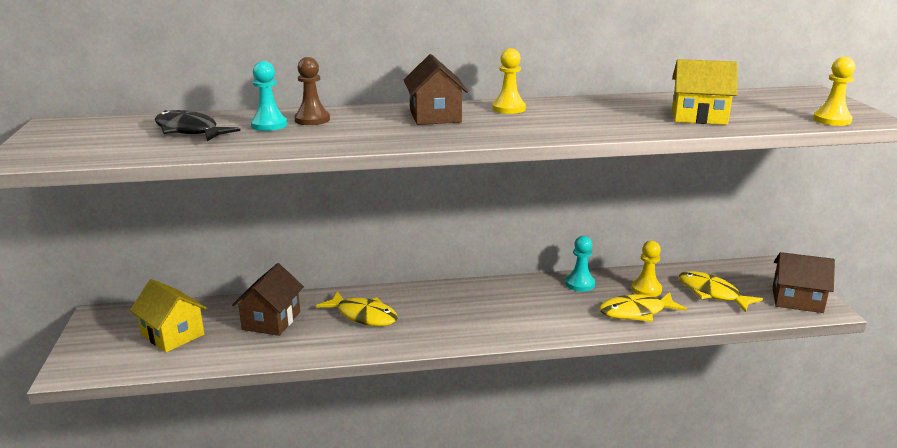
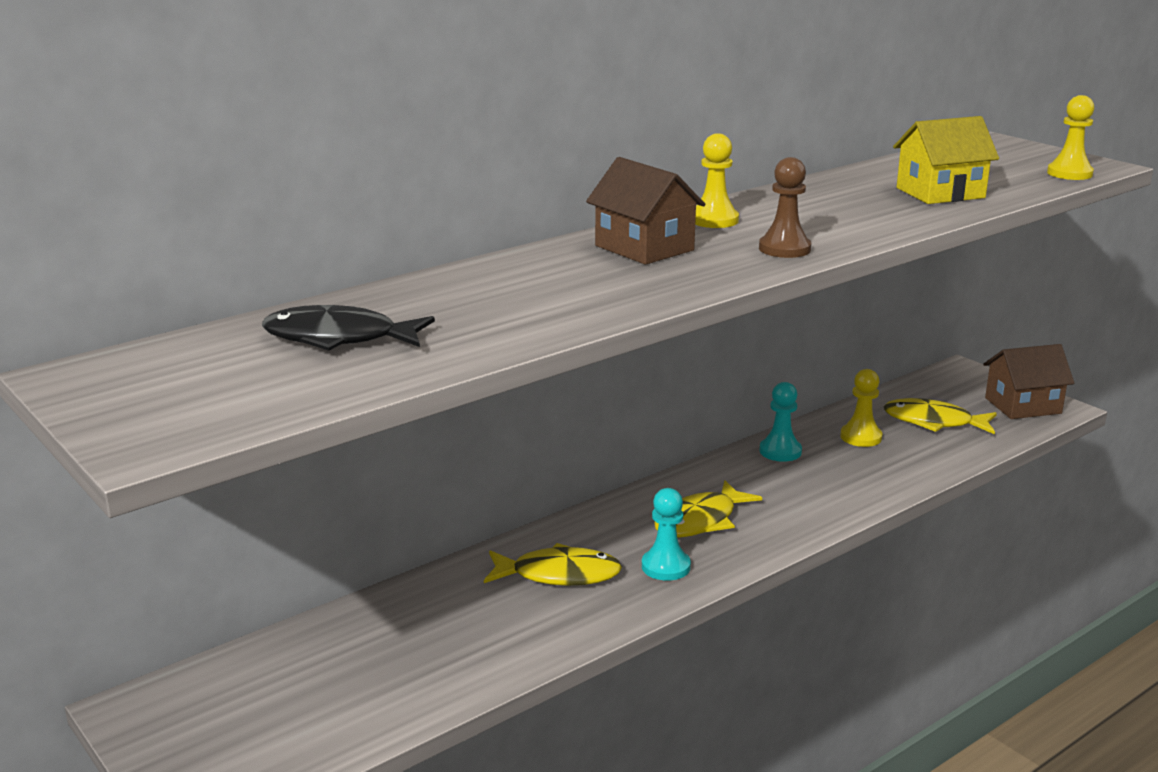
camera: 30 degrees left, 0 degrees up
yellow house [130,279,207,352] -> none
brown house [232,263,304,336] -> none
turquoise pawn [251,61,287,131] -> turquoise pawn moved to [642,488,691,581]
brown pawn [294,57,330,125] -> brown pawn moved to [759,157,812,258]
yellow fish [599,292,687,322] -> yellow fish moved to [655,480,762,537]

